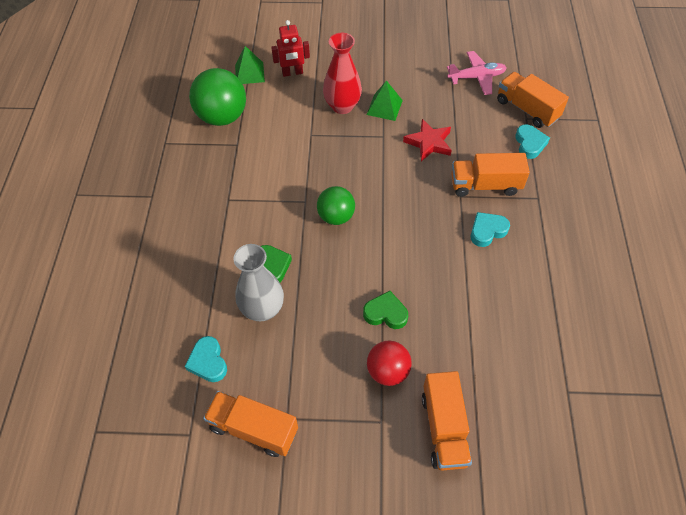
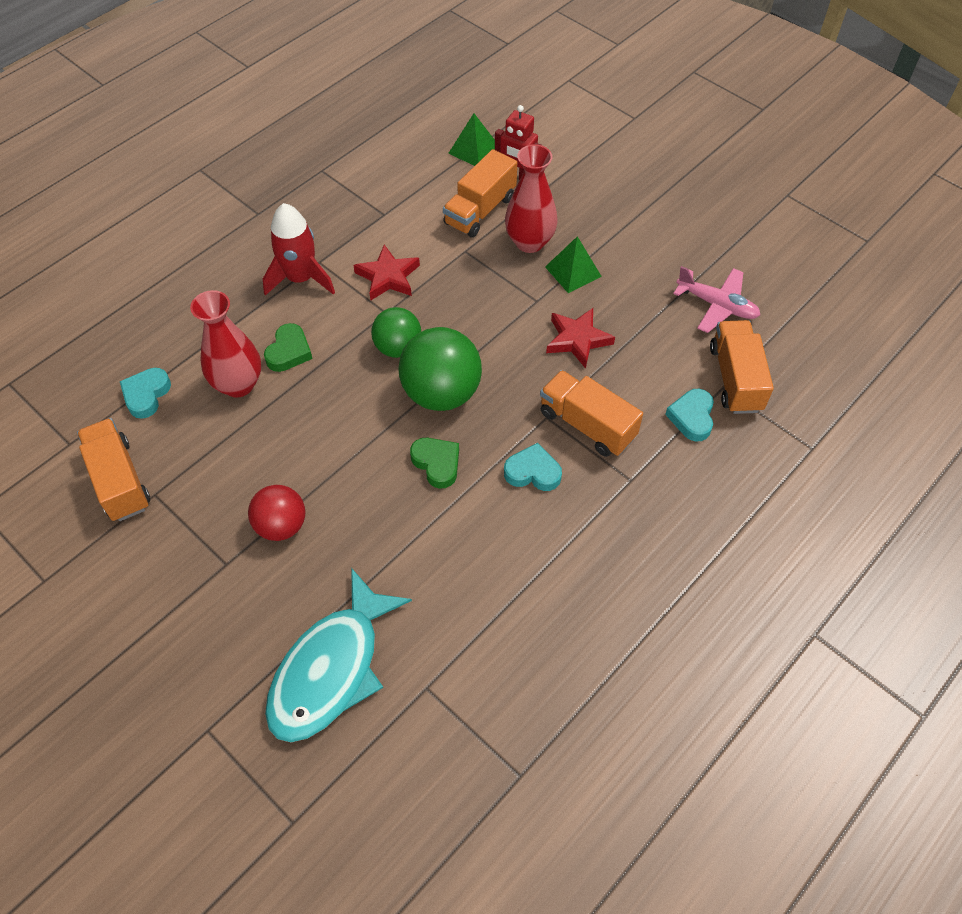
camera: 40 degrees right, 0 degrees up
green ball [189,68,246,126] -> green ball moved to [398,327,482,411]
grey vase [233,244,284,321] -> red vase [190,290,261,398]
green heart [363,291,408,329] -> green heart moved to [410,438,459,489]
orange truck [422,371,472,471] -> orange truck moved to [443,149,517,238]
turquoise heart [515,124,550,159] -> turquoise heart turned 150 degrees clockwise [665,389,714,441]
none -> red rocket [263,203,335,296]
none -> turquoise fish [265,568,412,742]
none -> red star [353,245,420,300]

